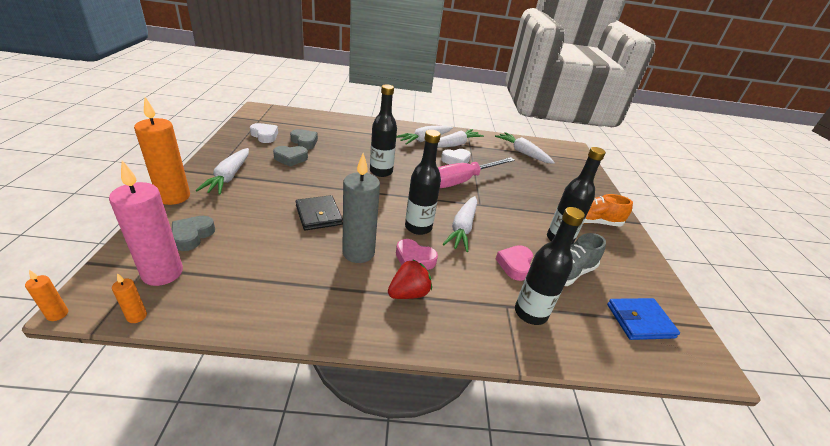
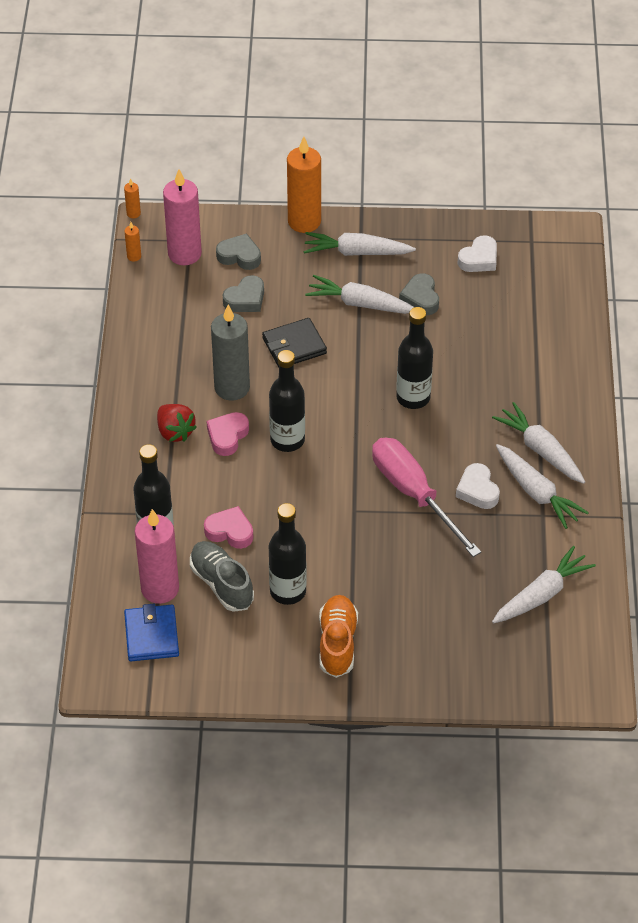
camera: 95 degrees right, 15 degrees up
grey heart [290,129,318,150] -> grey heart moved to [223,275,264,312]
white carrot [443,196,477,252] -> white carrot moved to [305,275,414,314]
none -> pink candle [135,509,179,604]

